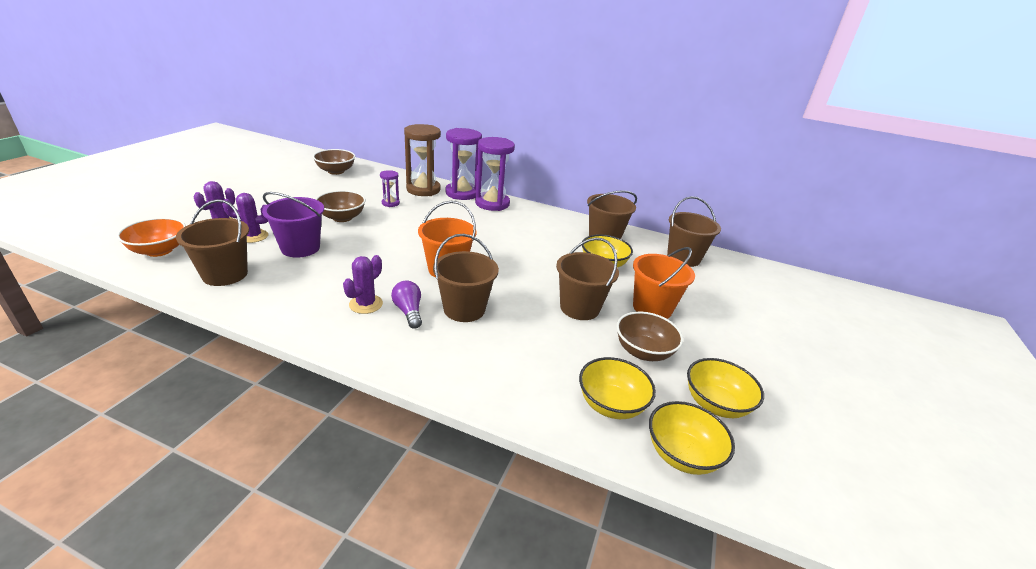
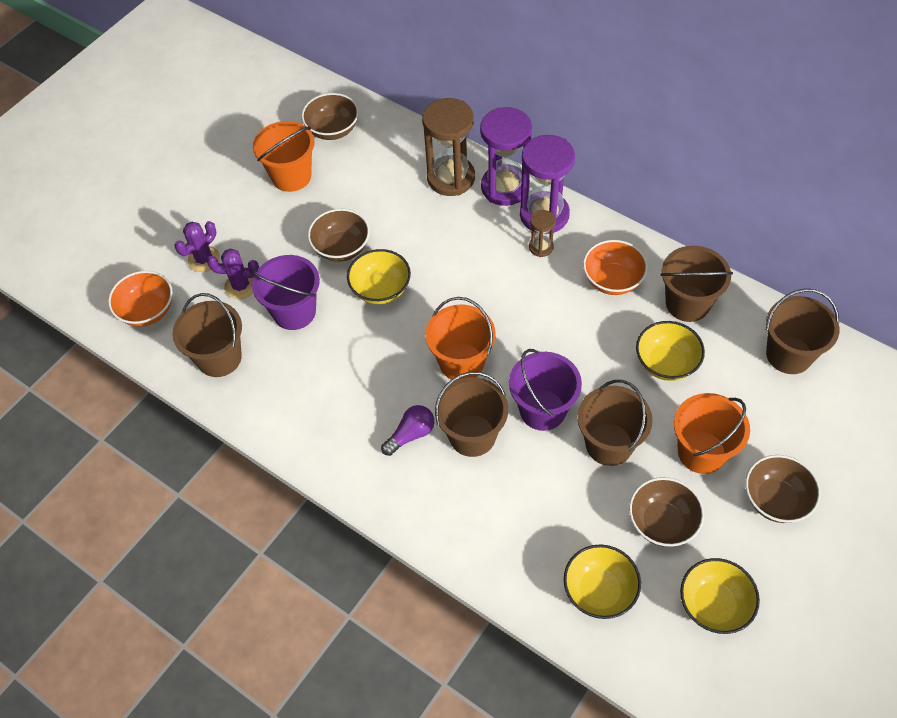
camera: 20 degrees right, 25 degrees up
purple cactus [343,255,383,314] -> none
purple hourglass [380,170,400,207] -> none
purple light bulb [391,280,422,329] -> purple light bulb turned 60 degrees clockwise [381,405,434,456]
yellow bowl [649,401,735,475] -> yellow bowl moved to [347,249,411,304]
none -> orange bucket [253,121,315,192]
none -> purple bucket [509,349,582,431]
none -> brown hourglass [529,210,556,257]
none -> orange bowl [583,240,648,295]
none -> brown bowl [745,455,821,523]

